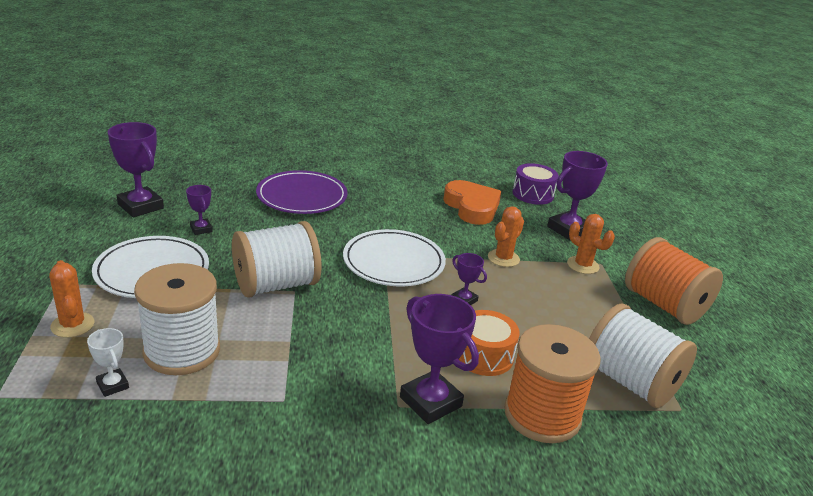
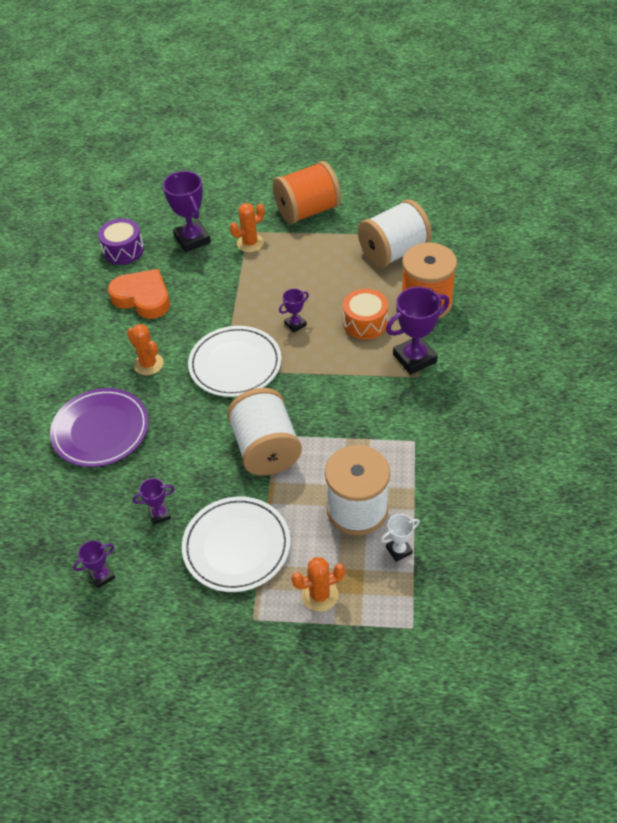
camera: 75 degrees left, 20 degrees up
purple trophy [108,122,164,217] -> purple trophy [73,540,115,588], size x0.52
orange heart [443,180,501,225] -> orange heart turned 45 degrees clockwise [108,269,170,319]
orange cactus [488,206,524,267] -> orange cactus moved to [127,324,164,375]

